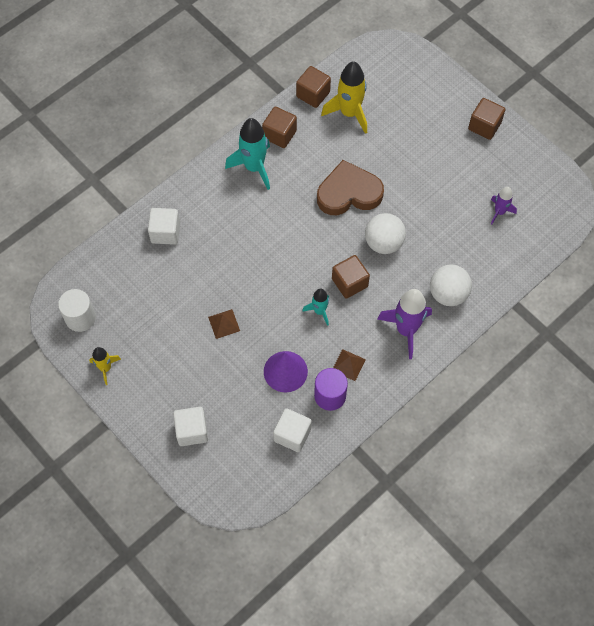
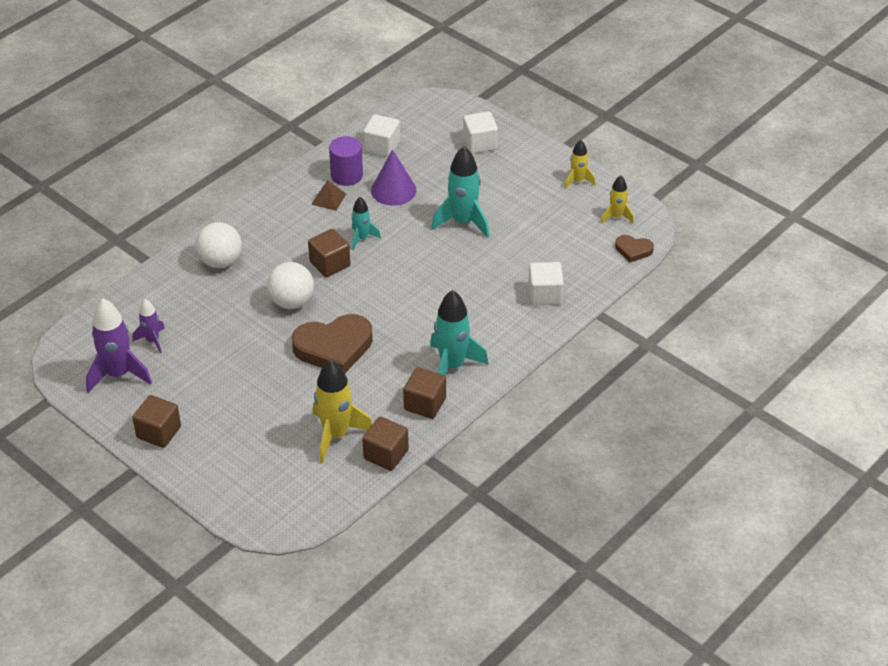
camera: 175 degrees right, 20 degrees down
white cylinder [58,289,96,332] -> yellow rocket [601,176,634,224]
brown pyramid [208,309,240,339] -> turquoise rocket [431,146,489,238]
purple rocket [377,289,432,359] -> purple rocket moved to [86,299,152,393]
none -> brown heart [615,235,654,262]

